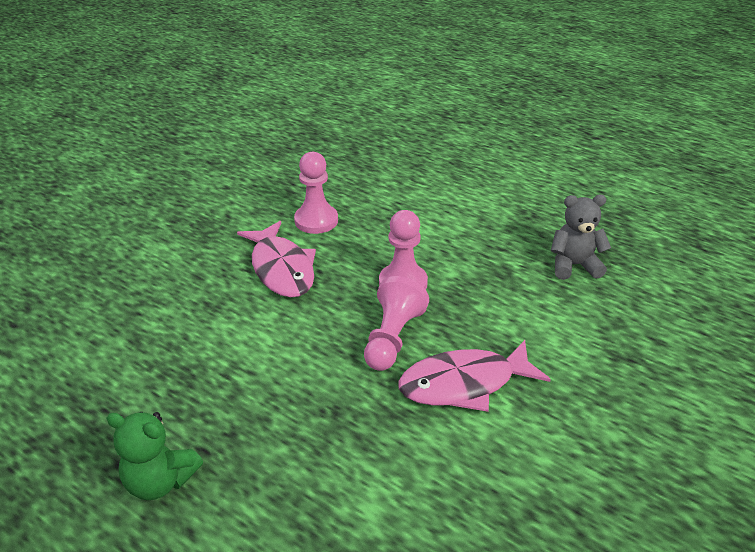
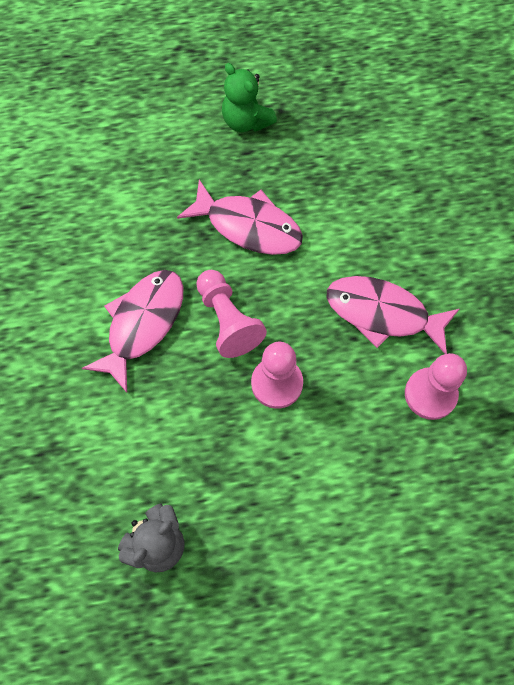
camera: 135 degrees right, 30 degrees up
green teddy bear [106,412,203,500] -> green teddy bear turned 105 degrees counterclockwise [222,63,277,132]
none -> pink fish [177,180,303,255]

